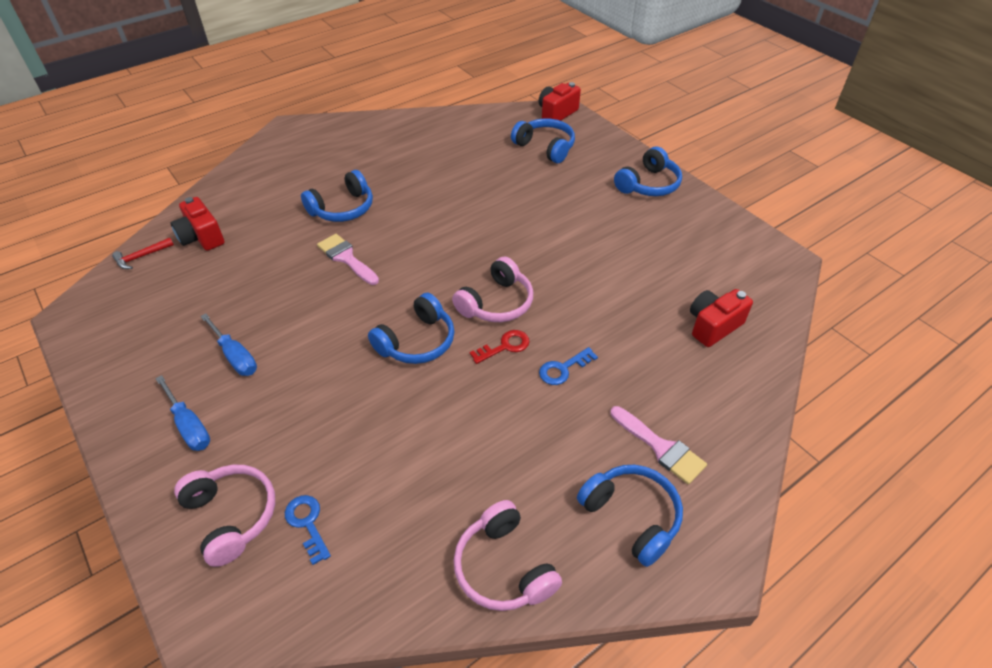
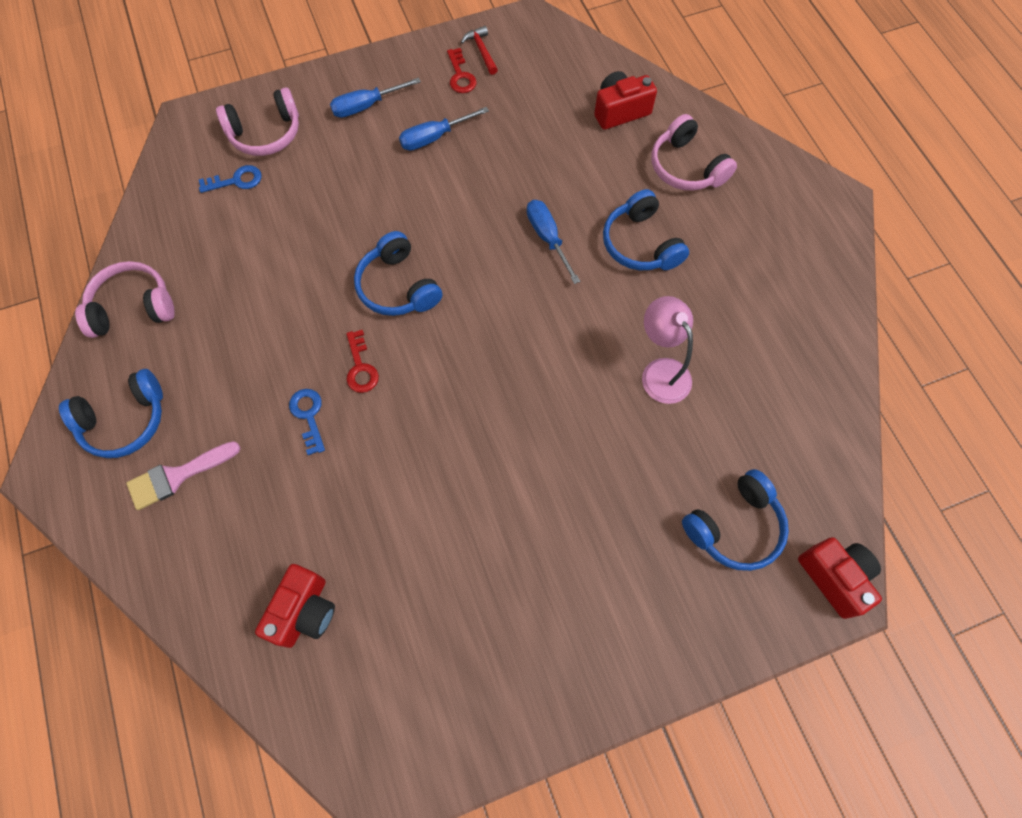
camera: 105 degrees right, 20 degrees up
red hammer [112,238,174,269] -> red hammer moved to [461,26,498,75]
pink brush [317,234,379,285] -> blue screwdriver [527,200,580,284]
pink headphones [452,256,533,322] -> pink headphones moved to [651,114,737,191]
blue headphones [614,147,682,196] -> none
red camera [690,289,753,347] -> red camera turned 45 degrees clockwise [255,564,335,648]
none -> red key [447,48,477,93]
none -> pink lamp [642,296,693,404]

